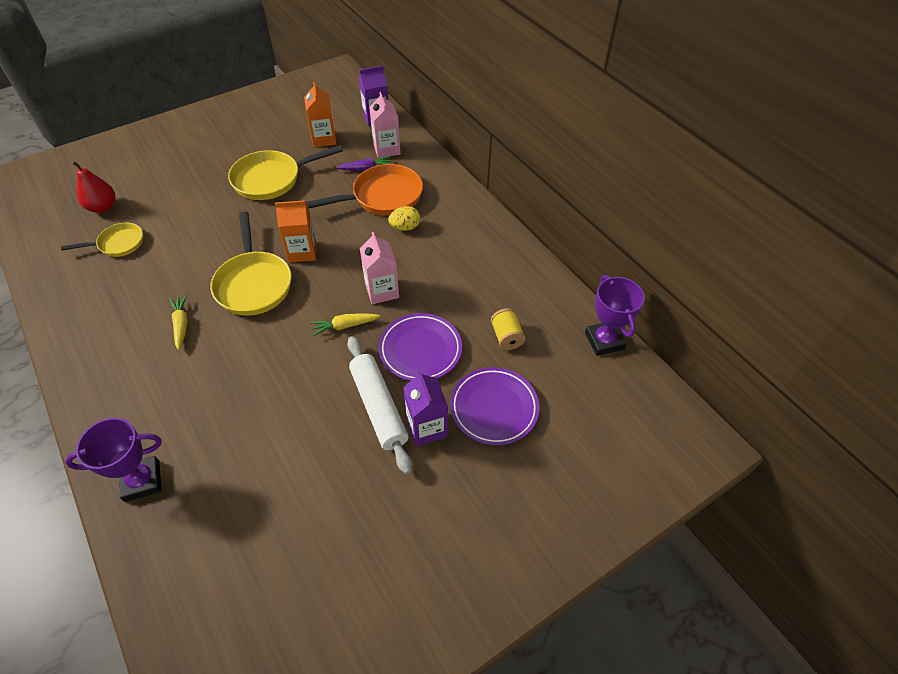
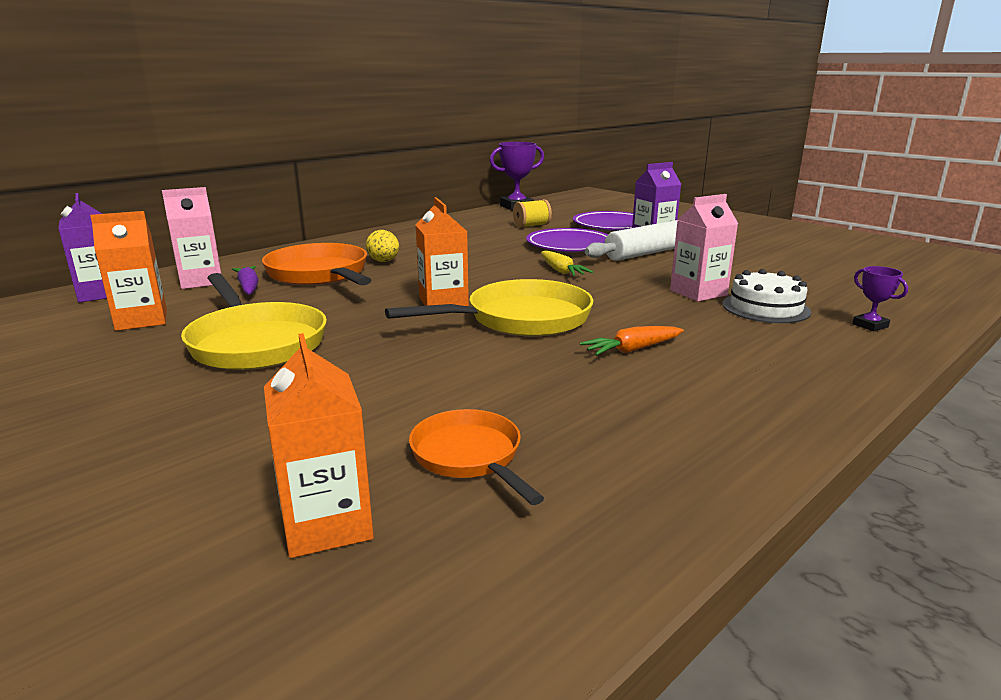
camera: 100 degrees left, 30 degrees down
yellow pan [61,222,143,257] -> orange pan [409,409,544,505]
purple trophy [65,418,162,502] -> purple trophy [852,266,908,331], size x0.52
red pear [72,161,115,213] -> orange carton [264,333,374,558]
yellow carrot [169,295,187,350] -> orange carrot [580,326,684,356]
pink carton [360,232,399,304] -> pink carton moved to [670,194,738,302]
none -> white cake [722,269,811,323]

